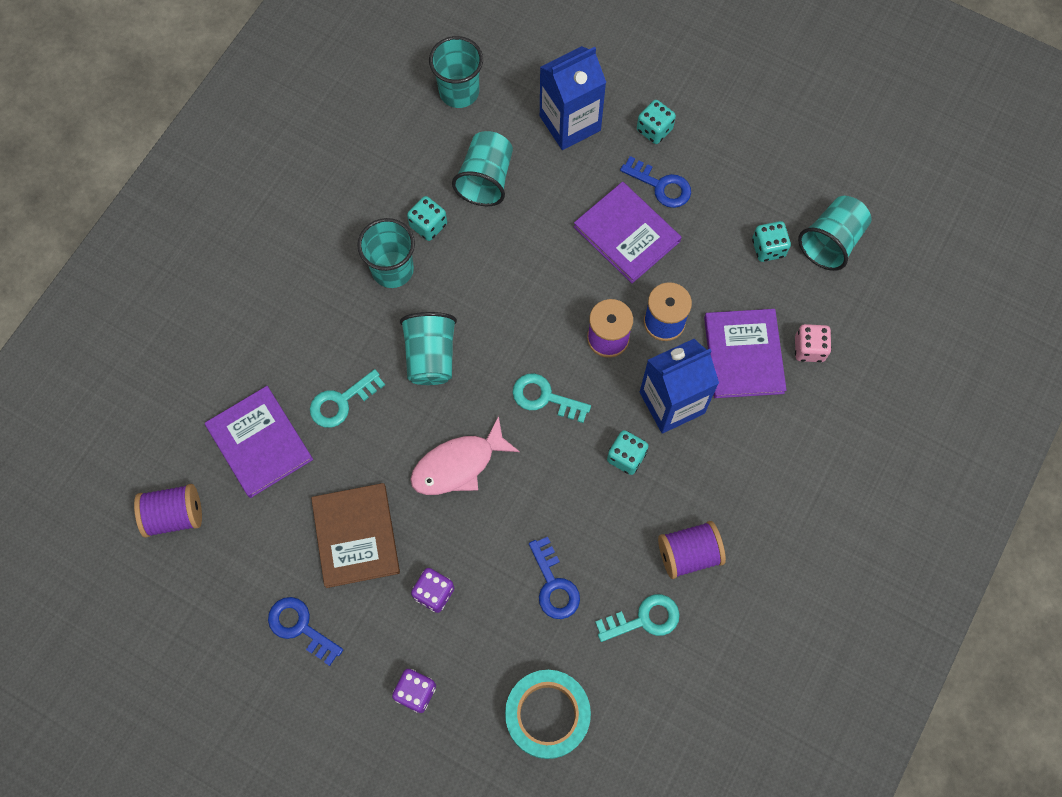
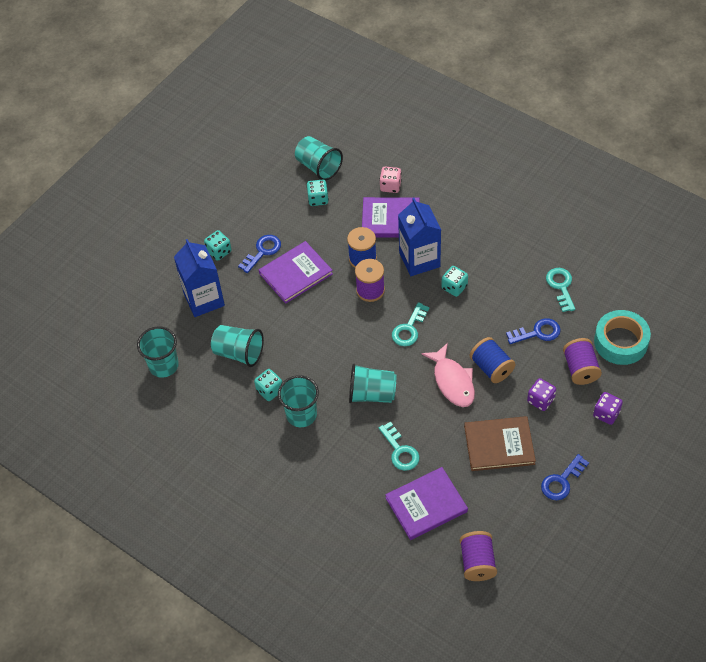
camera: 80 degrees left, 15 degrees down
purple spool [658,521,726,579] -> purple spool moved to [563,338,602,385]
none -> blue spool [470,337,515,383]

